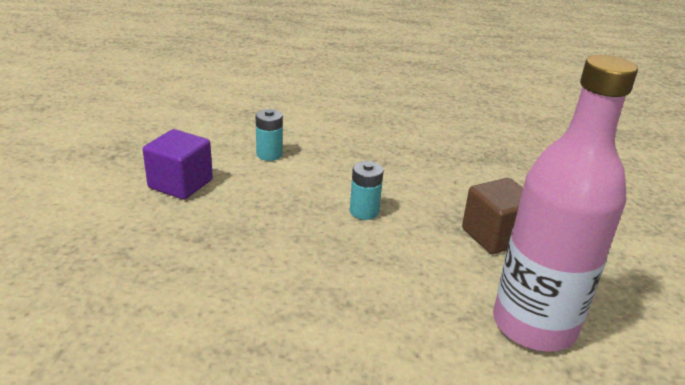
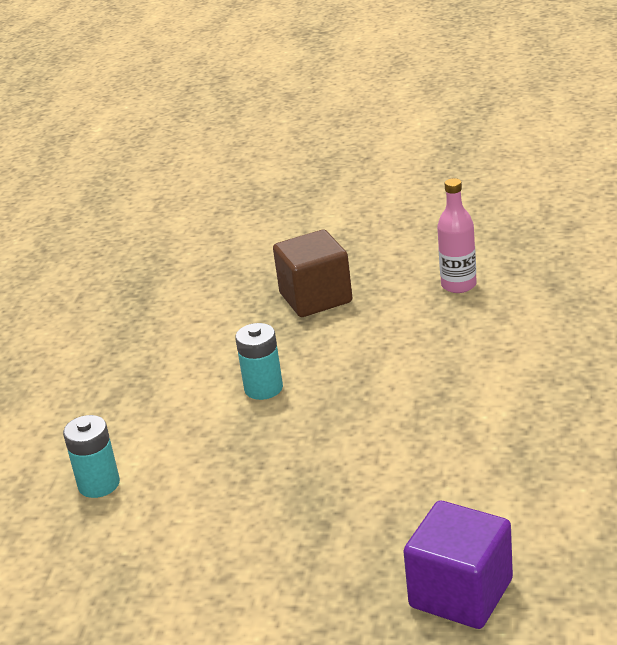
camera: 80 degrees left, 0 degrees up
purple cube [143,129,213,200] -> purple cube moved to [403,501,513,629]
pink bottle [493,55,638,352] -> pink bottle [437,178,477,293], size x0.43

